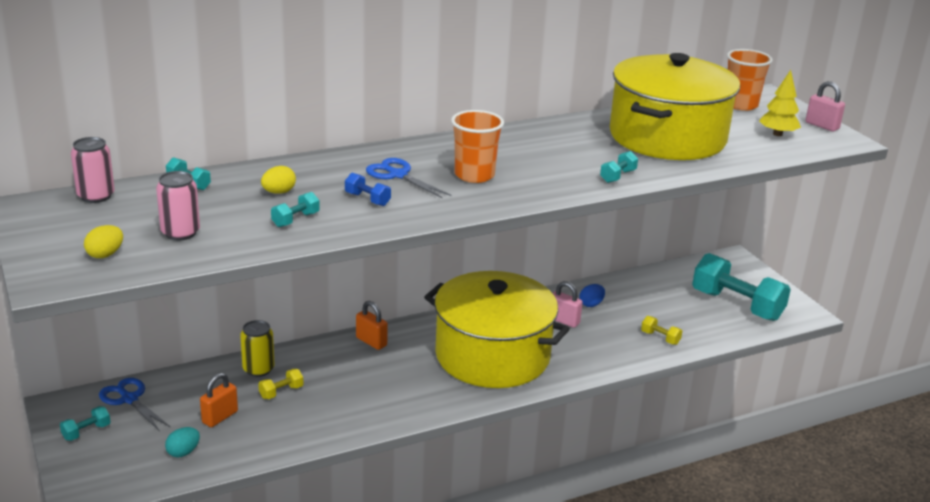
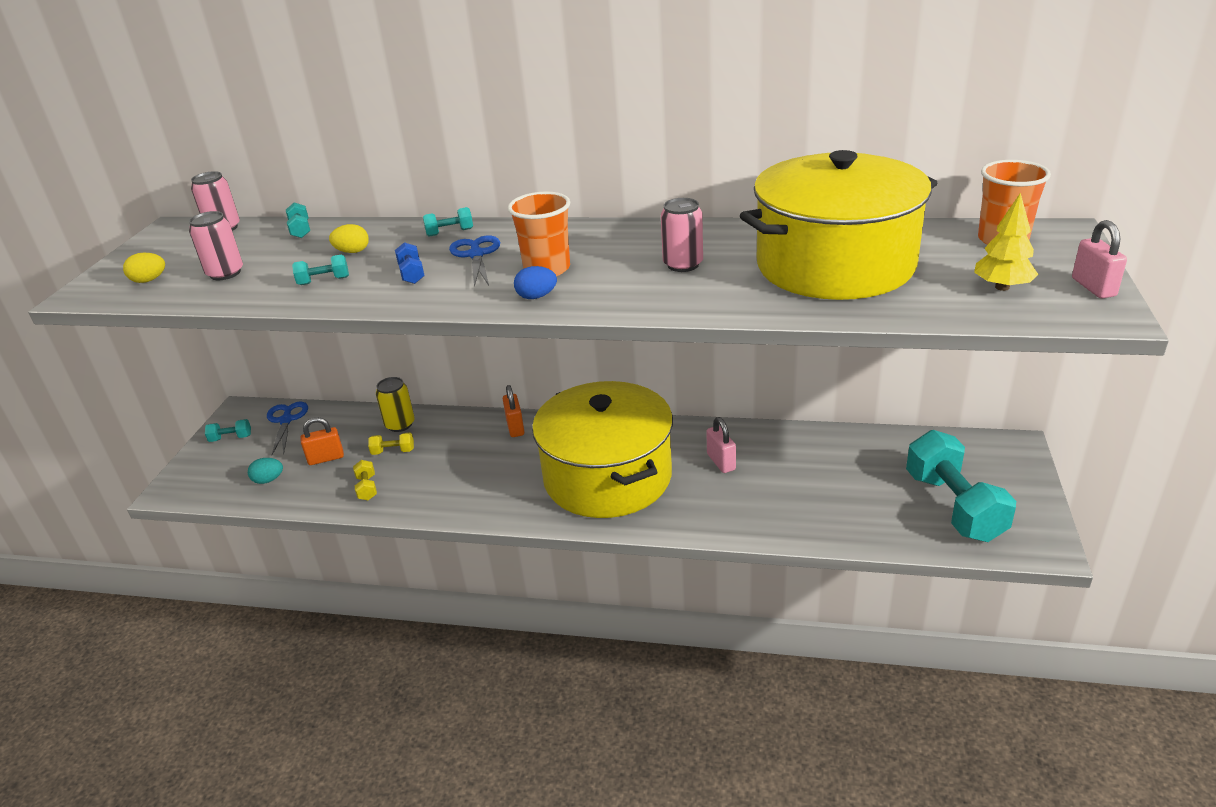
camera: 40 degrees right, 5 degrees up
blue egg [580,284,605,307] -> blue egg moved to [514,266,557,299]
turquoise dumbbell [600,151,638,183] -> turquoise dumbbell moved to [423,207,473,237]
yellow dumbbell [641,316,682,345] -> yellow dumbbell moved to [353,460,377,500]
none -> pink can [661,198,703,272]

